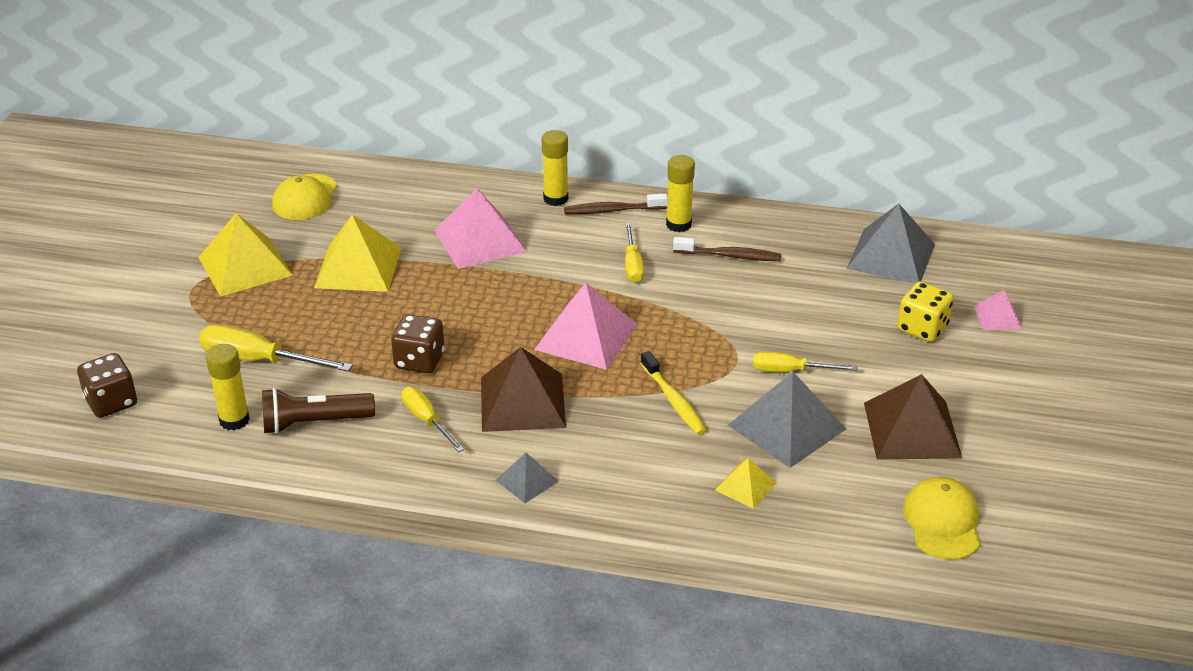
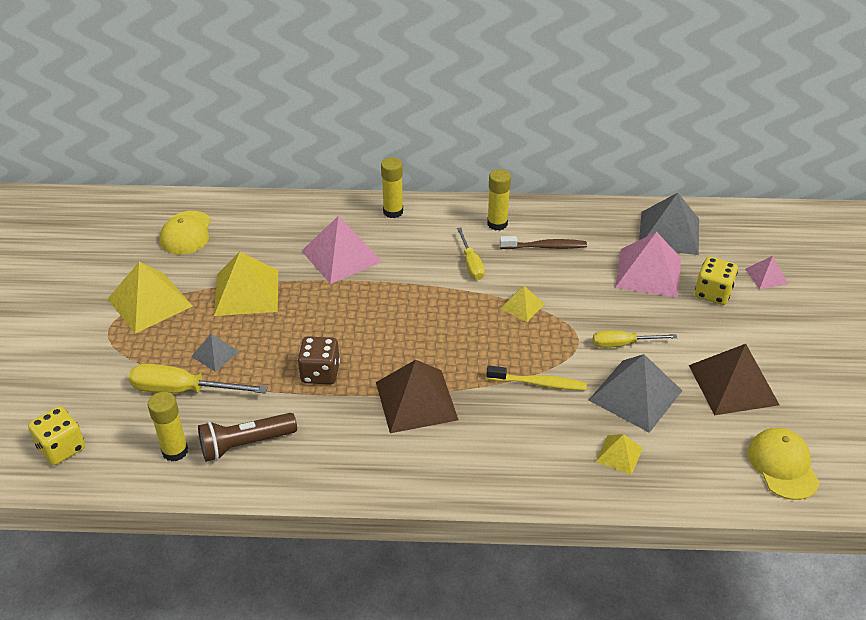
camera: 10 degrees left, 5 degrees up
brown dice [77,353,137,418] -> yellow dice [28,406,85,465]
yellow screwdriver [401,386,464,452] -> none
grey pyramid [496,453,559,503] -> grey pyramid moved to [191,334,239,372]
pink pyramid [534,283,637,370] -> pink pyramid moved to [615,232,681,297]
brown toothbrush [564,193,668,214] -> none
yellow toothbrush [640,351,707,435] -> yellow toothbrush turned 45 degrees counterclockwise [486,366,587,390]
none -> yellow pyramid [500,286,544,322]

